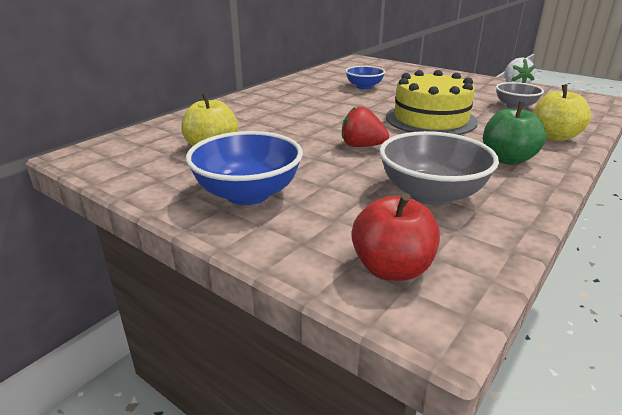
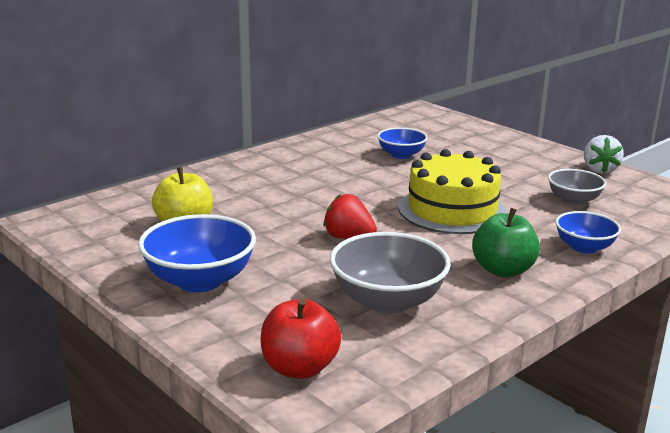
camera: 10 degrees right, 5 degrees down
yellow apple [533,84,591,142] -> blue bowl [555,211,621,254]

